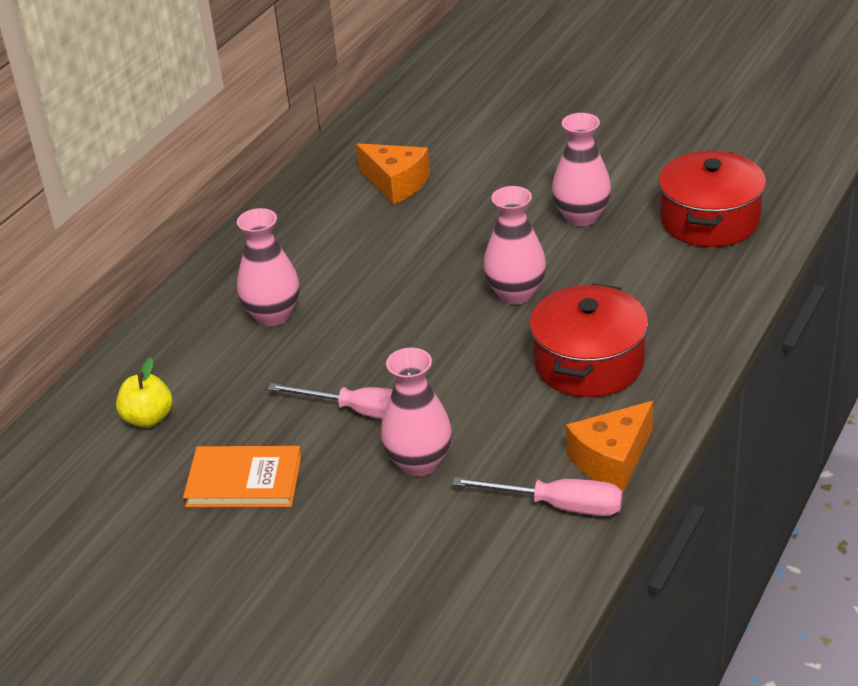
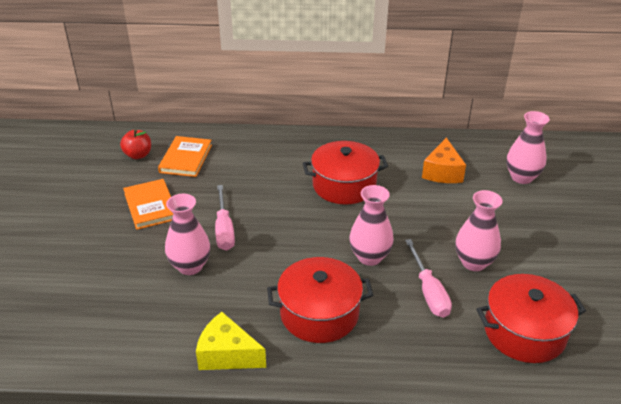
camera: 60 degrees right, 0 degrees up
yellow apple [116,358,173,428] -> orange book [158,136,212,177]
pink vase [237,208,300,326] -> pink vase moved to [506,111,550,184]
pink screwdriver [452,477,623,516] -> pink screwdriver moved to [405,239,452,318]
orange cheese [566,401,653,492] -> yellow cheese [196,312,266,370]
none -> red apple [120,129,151,159]
none -> red pot [303,141,388,204]

